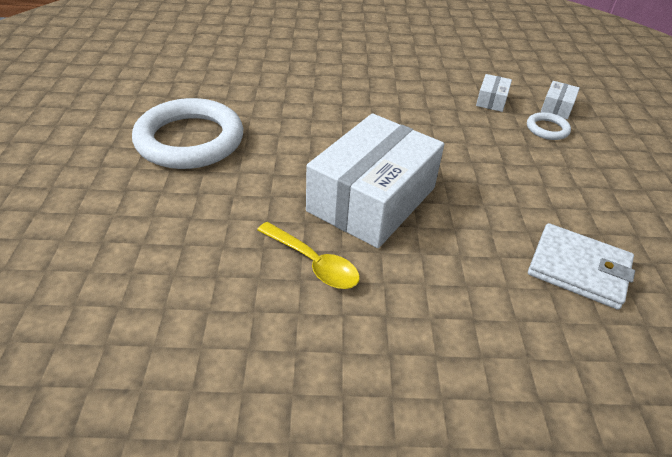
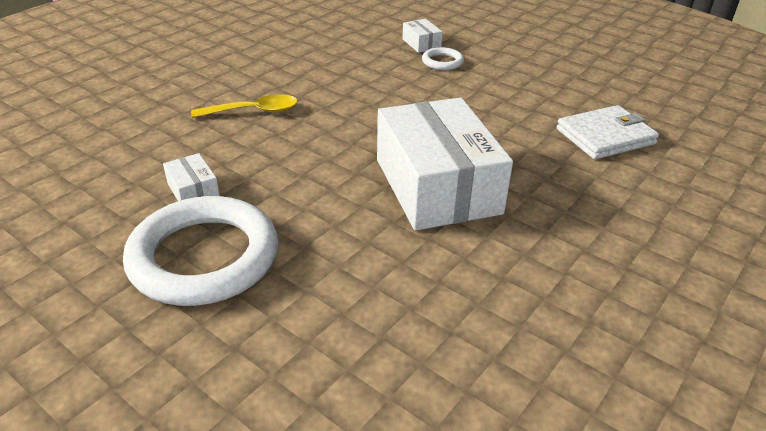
camera: 50 degrees left, 5 degrees down
yellow spoon [257,222,360,289] -> yellow spoon moved to [191,94,298,118]
white box [476,74,512,112] -> white box moved to [163,153,220,201]

